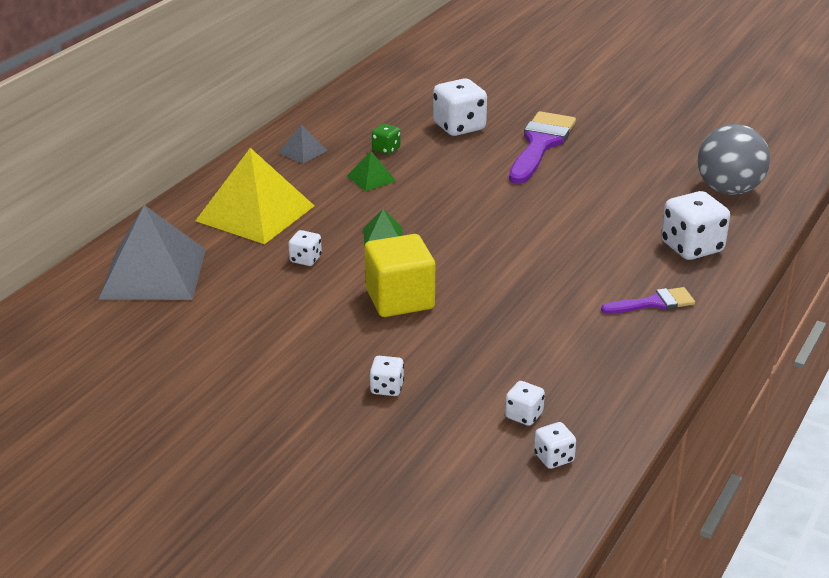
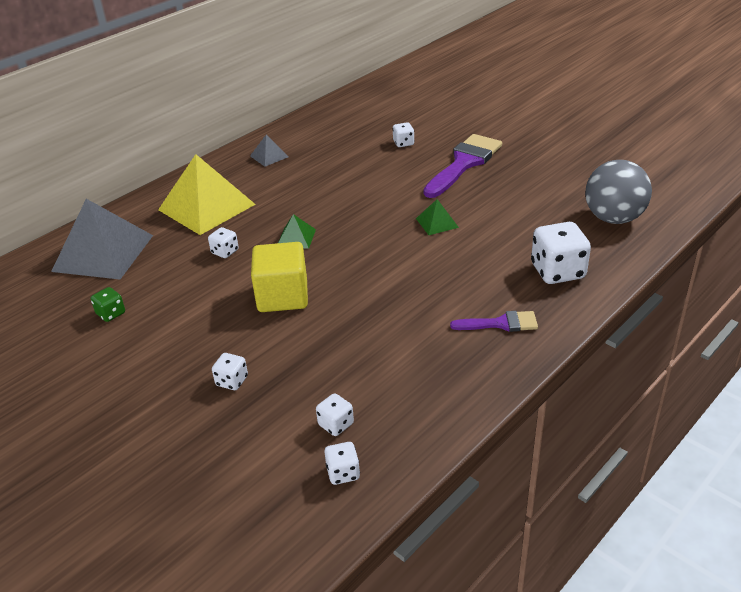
camera: 15 degrees right, 5 degrees up
green pyramid [347,151,396,191] -> green pyramid moved to [416,199,459,235]
green dice [372,124,401,155] -> green dice moved to [91,287,125,322]
white dice [433,78,487,136] -> white dice [392,122,415,147], size x0.52

